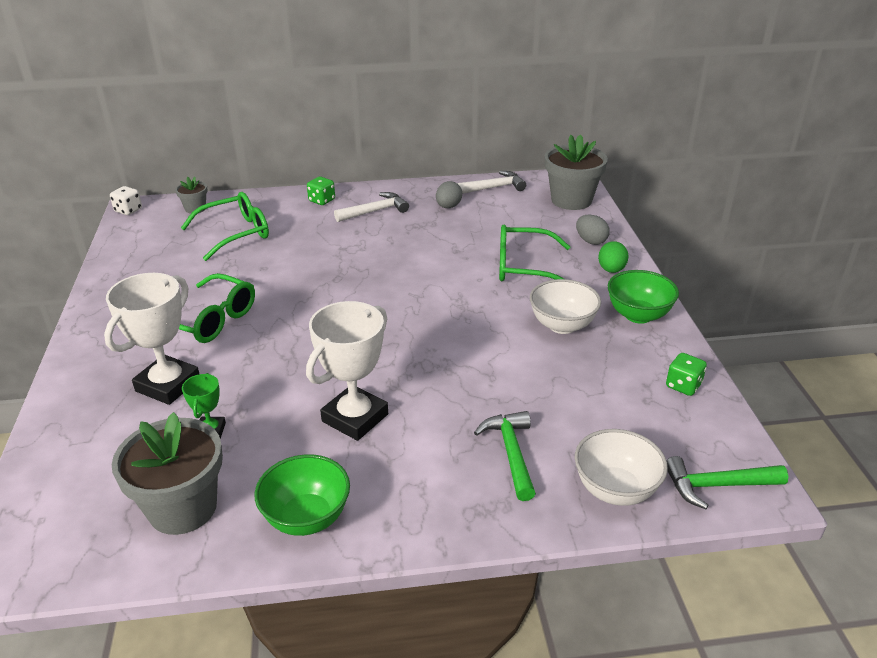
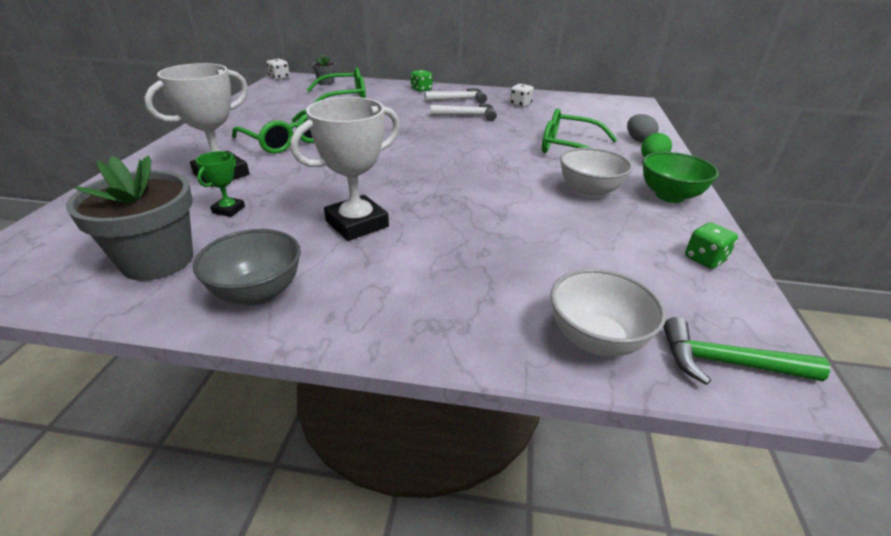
camera: 15 degrees right, 0 degrees up
green bowl [255,455,350,536] -> grey bowl [193,229,301,305]
grey egg [436,181,462,208] -> white dice [510,84,534,108]
white hammer [457,171,526,194] -> white hammer moved to [430,103,497,121]
green hammer [474,411,536,501] -> none
grey flower pot [545,134,608,210] -> none

